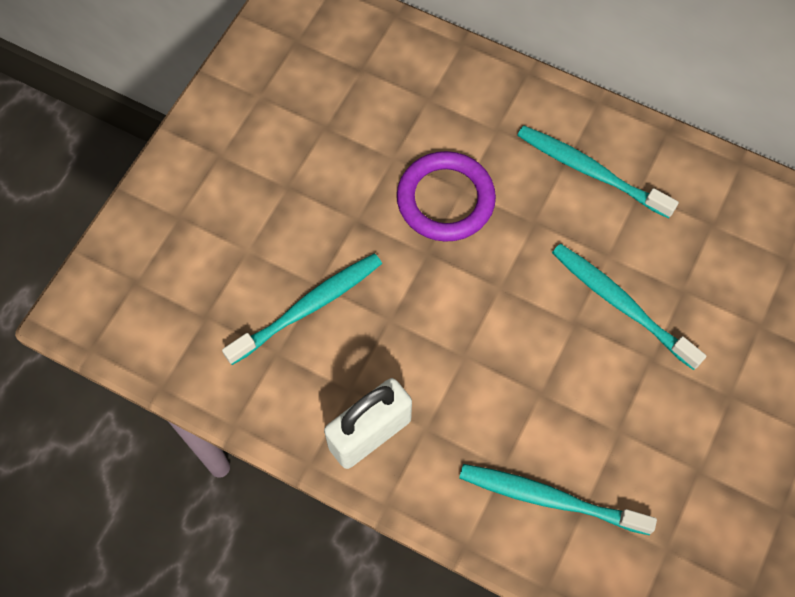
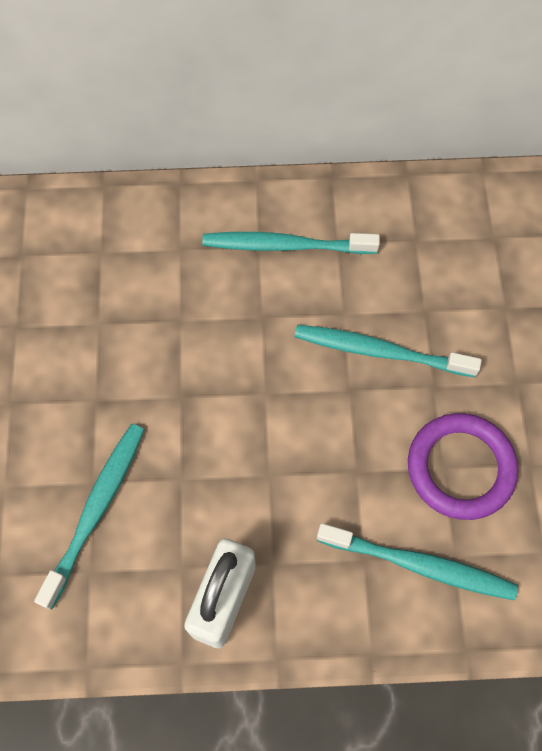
camera: 30 degrees left, 0 degrees up
purple ring [397,151,496,242] -> purple ring moved to [408,413,518,520]
turquoise toothbrush [459,464,657,535] -> turquoise toothbrush turned 150 degrees counterclockwise [317,523,518,601]

